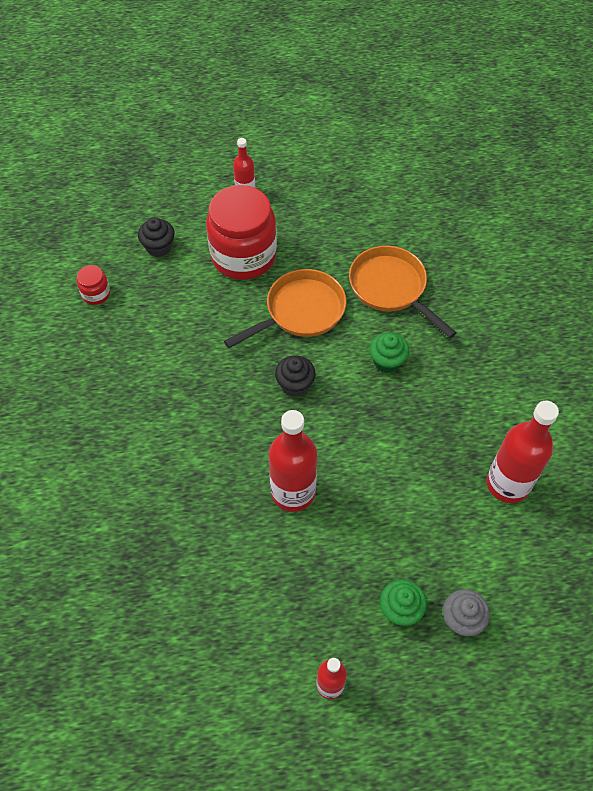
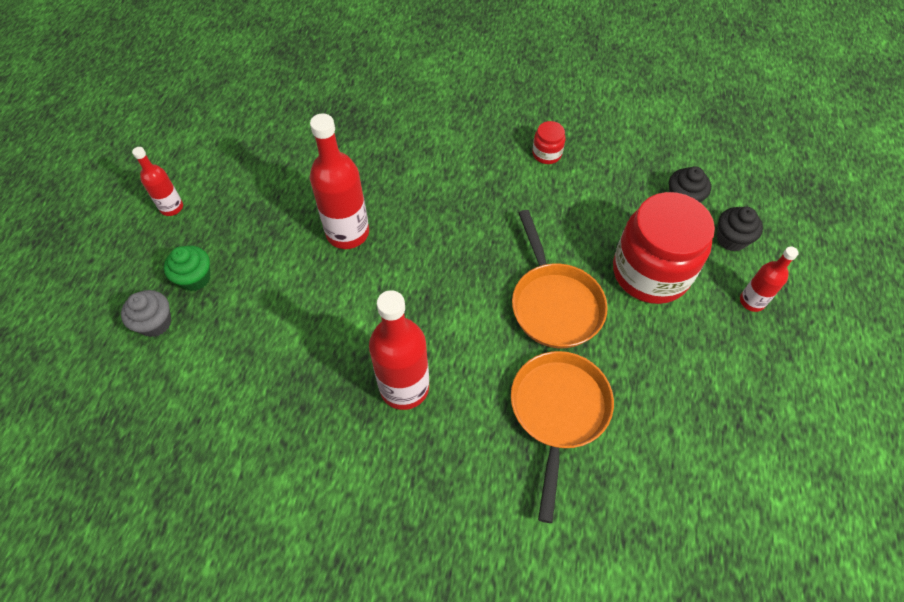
camera: 110 degrees right, 0 degrees up
red jar [77,265,110,305] -> red jar moved to [532,121,565,164]
black cupcake [275,356,316,397] -> black cupcake moved to [717,207,763,251]
orange pan [349,246,457,338] -> orange pan turned 60 degrees counterclockwise [511,351,614,523]
green cupcake [370,332,409,373] -> none
red bottle [487,401,559,503] -> red bottle moved to [369,290,429,410]

